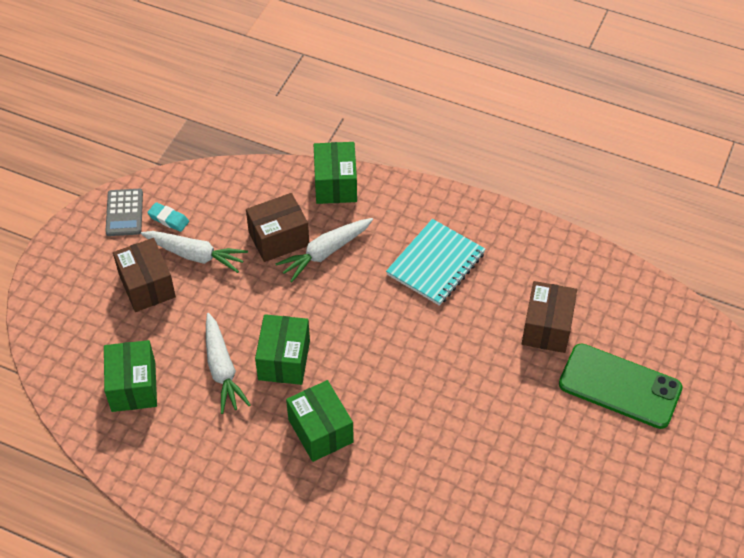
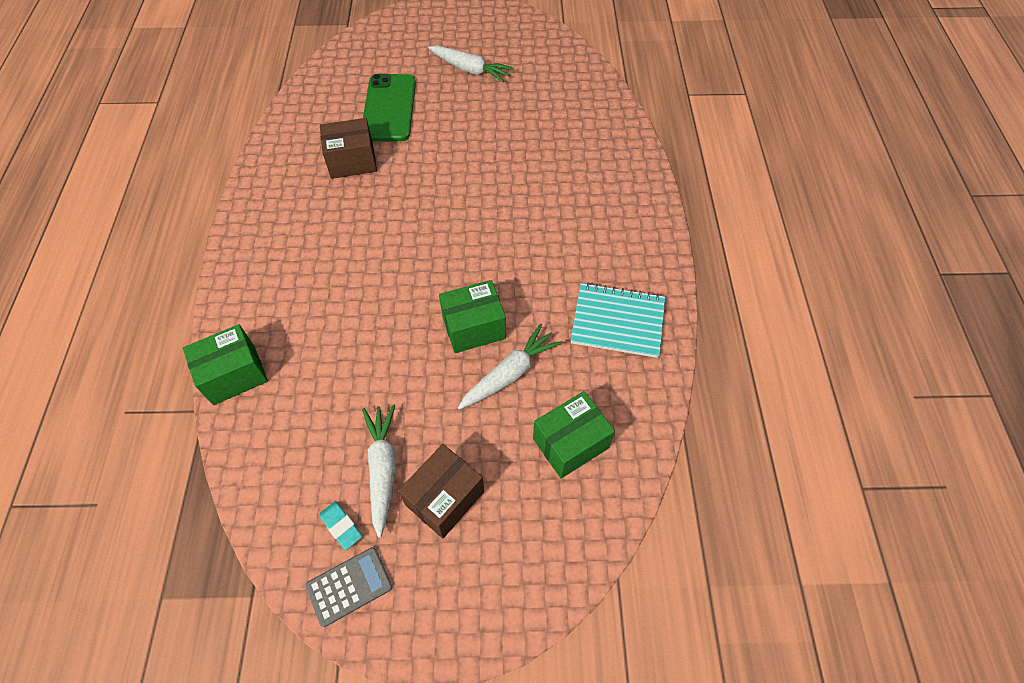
camera: 115 degrees left, 5 degrees up
turquoise eraser [147,202,189,232] -> turquoise eraser turned 45 degrees counterclockwise [319,501,362,550]
brown box [246,193,309,262] -> none
white carrot [275,218,373,282] -> white carrot moved to [428,46,514,83]
green box [286,380,354,462] -> none
turquoise notebook [386,219,486,306] -> turquoise notebook moved to [571,283,665,358]

